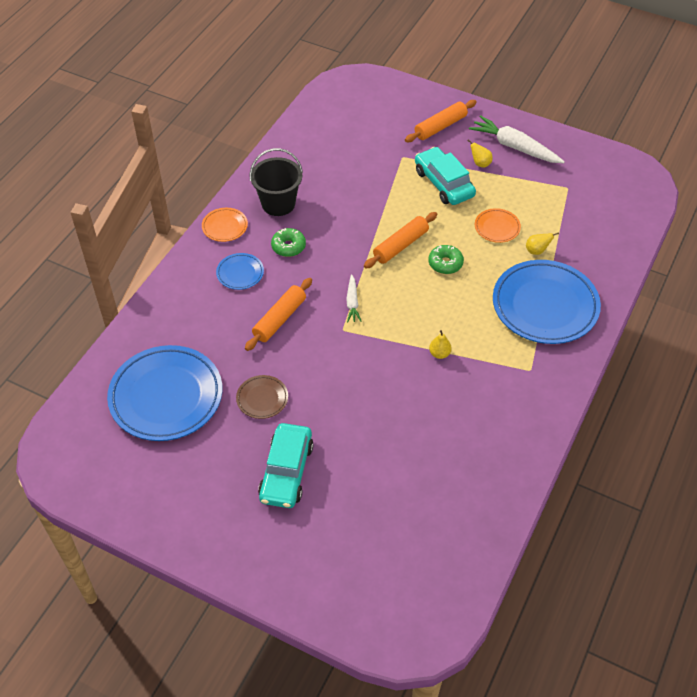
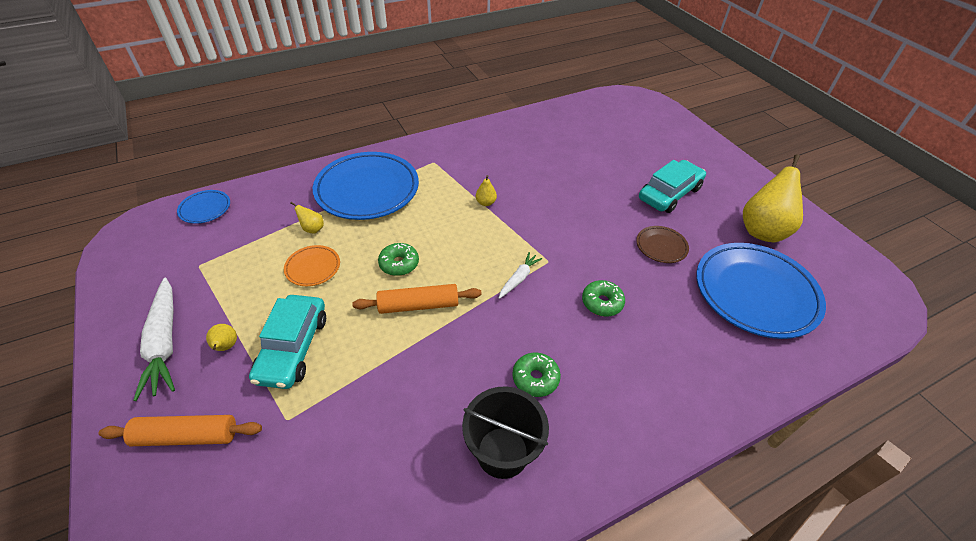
camera: 145 degrees left, 5 degrees down
orange plate [202,208,248,242] -> none
blue plate [216,253,264,290] -> blue plate moved to [177,190,230,224]
orange rolling pin [245,278,312,351] -> green donut [582,280,625,317]
none -> yellow pear [743,154,803,242]

